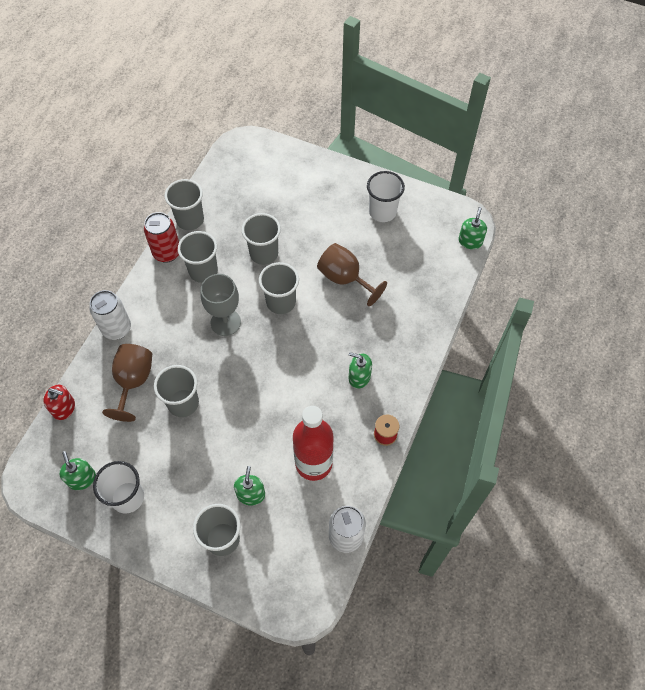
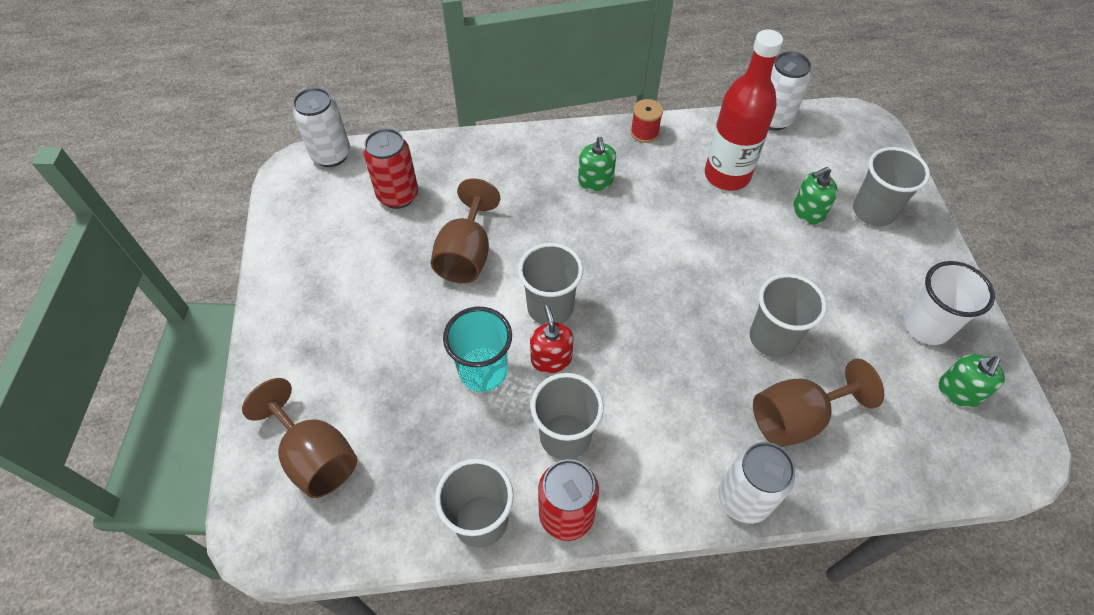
camera: 120 degrees left, 5 degrees down
red soap dispenser [43,385,75,420] -> red soap dispenser moved to [530,305,573,373]
grey goblet [201,274,241,336] -> none
grey cup [242,213,281,265] -> turquoise cup [443,307,512,392]
white cup [367,171,405,222] -> none
green soap dispenser [459,207,487,249] -> white can [293,87,350,167]
none -> brown goblet [242,378,358,498]
none -> red can [363,128,418,209]

